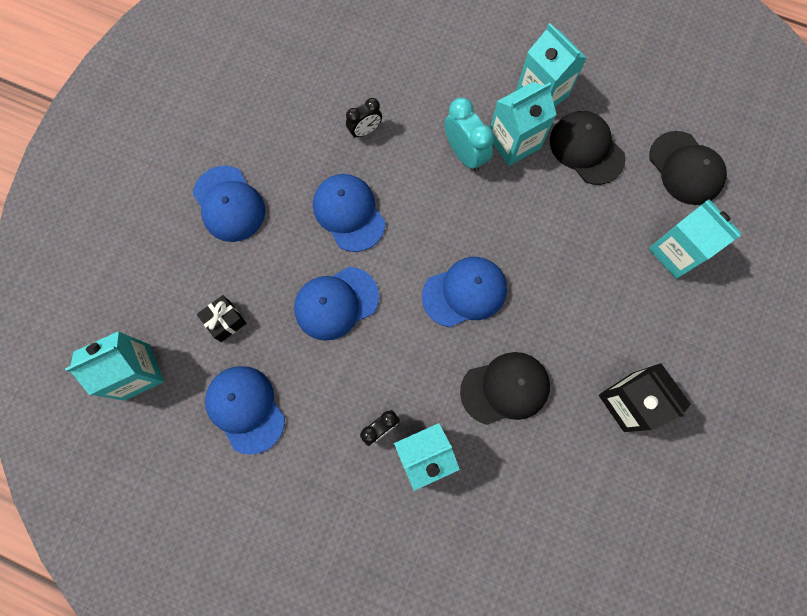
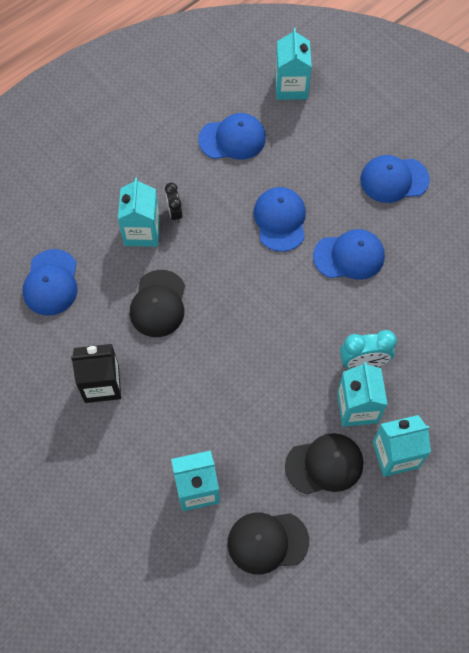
camera: 115 degrees right, 10 degrees down
black gift [197,295,247,342] -> none
black clock [346,98,382,138] -> none
blue cap [422,257,507,327] -> blue cap moved to [23,249,77,316]

